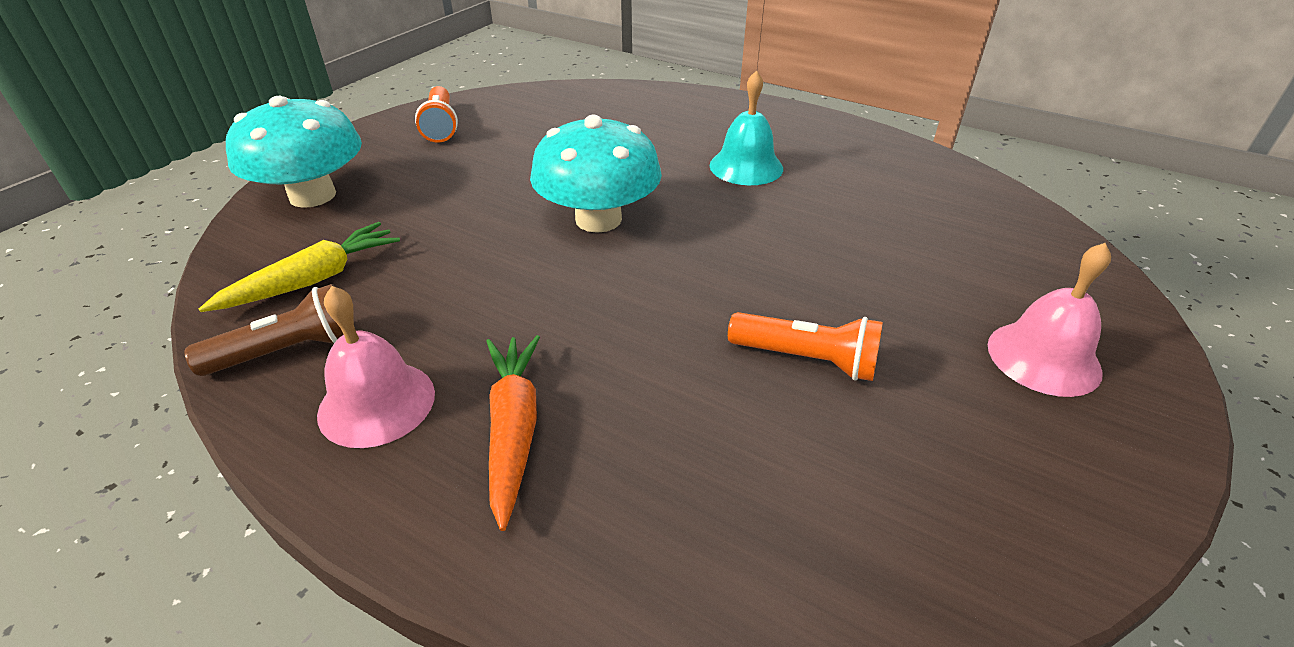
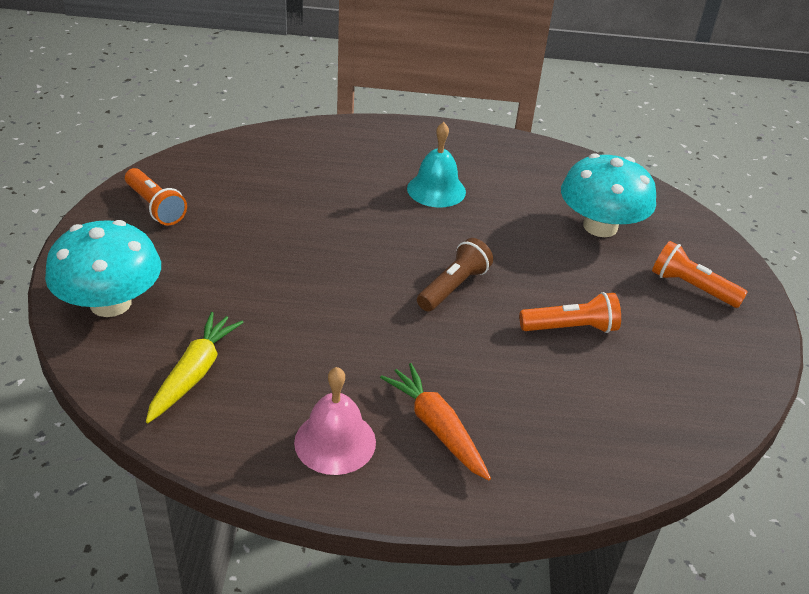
camera: 30 degrees left, 0 degrees up
brown flashlight [184,284,344,376] -> brown flashlight moved to [417,238,493,311]
turquoise mushroom [530,115,662,233] -> turquoise mushroom moved to [561,153,656,237]
pink bell [987,243,1111,397] -> orange flashlight [652,241,748,308]

